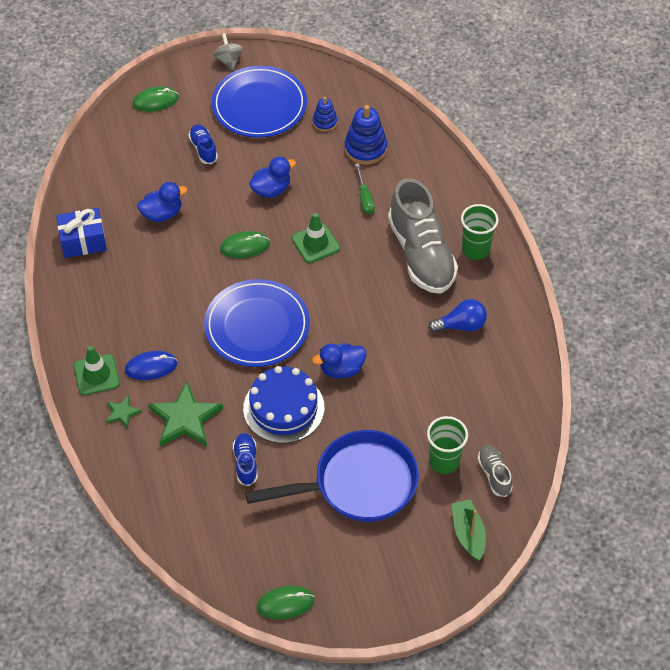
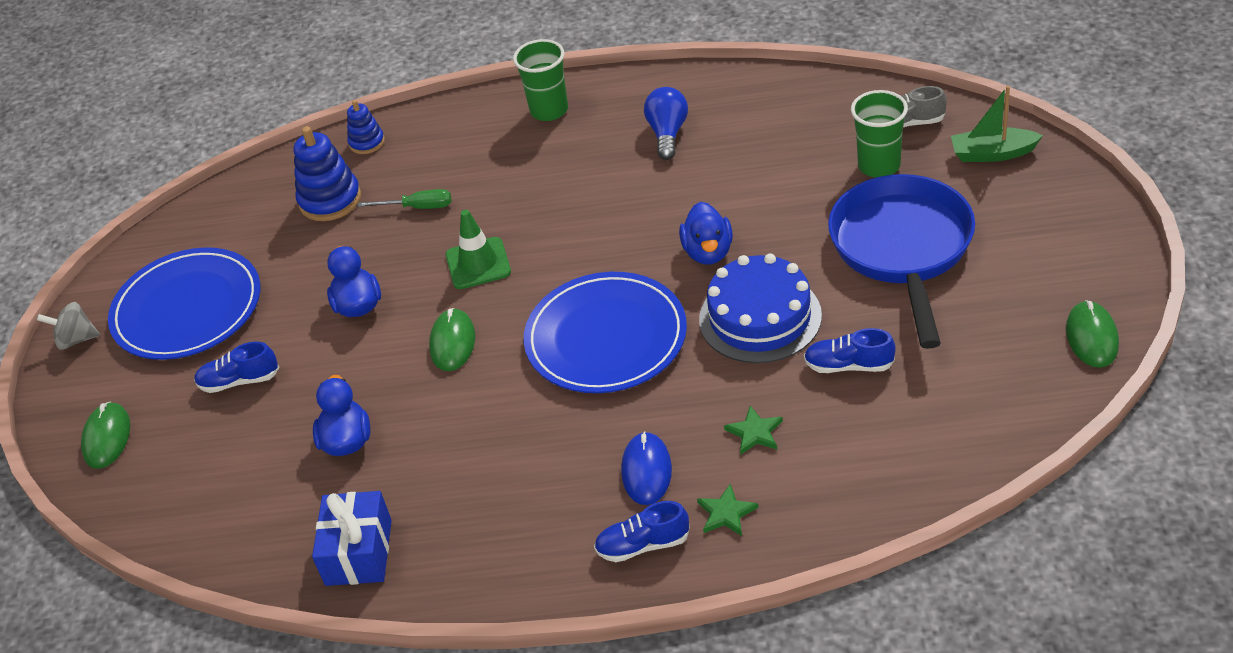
camera: 70 degrees left, 10 degrees down
green traffic cone [74,346,120,395] -> blue shoe [594,501,690,562]
green star [148,382,223,446] -> green star [724,406,783,454], size x0.49
blue stacking toy [313,97,338,132] -> blue stacking toy moved to [347,100,385,154]
grey shoe [388,178,458,294] -> none

